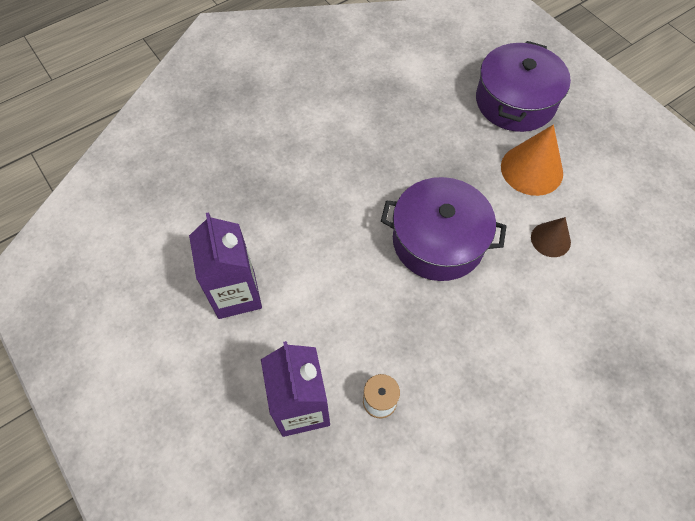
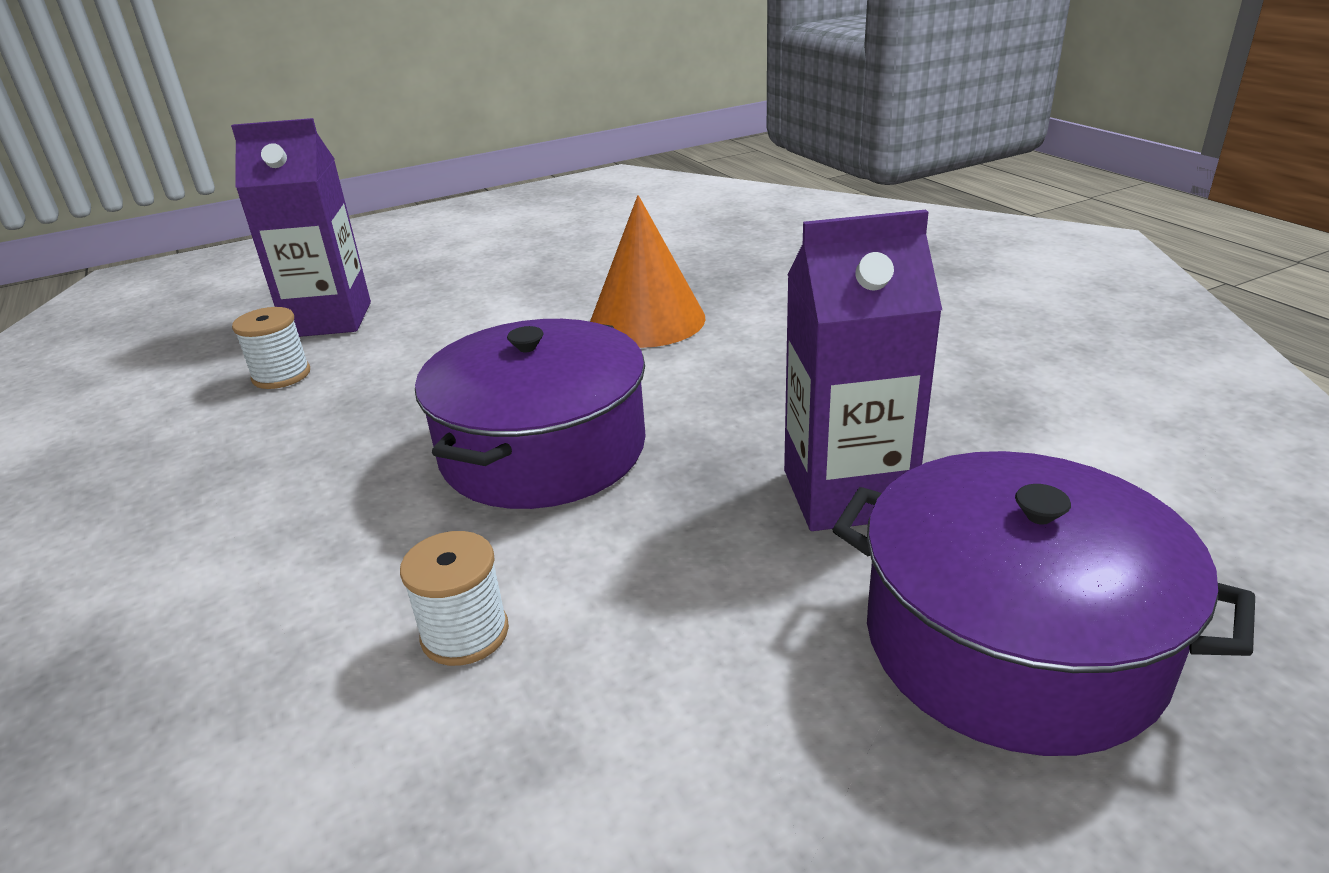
camera: 100 degrees right, 30 degrees down
purple carton [189,212,262,319] -> purple carton moved to [784,209,942,531]
orange cone [501,125,563,196] -> orange cone moved to [590,195,706,348]
brown cone [531,217,571,257] -> white spool [400,531,509,666]

